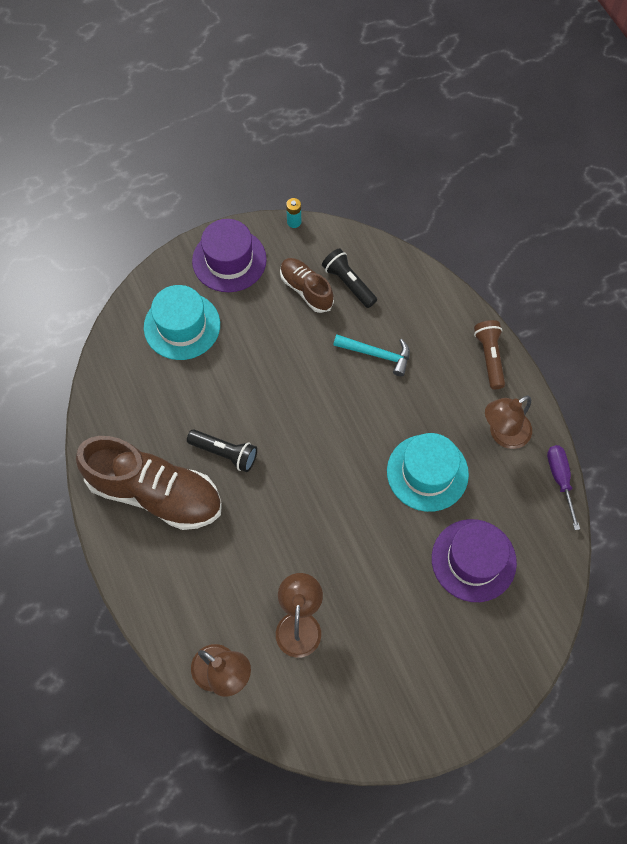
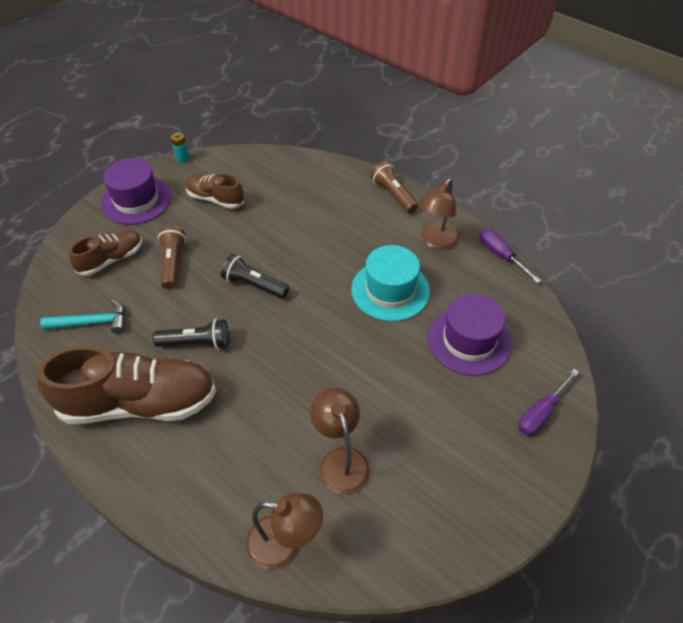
camera: 25 degrees left, 15 degrees down
turquoise hat [144,285,220,360] -> brown shoe [69,231,142,276]
black flashlight [322,248,377,308] -> black flashlight moved to [221,254,289,299]
turquoise hammer [334,335,410,377] -> turquoise hammer moved to [40,299,125,334]
none -> brown flashlight [158,225,186,289]
none -> purple screwdriver [518,369,579,436]

